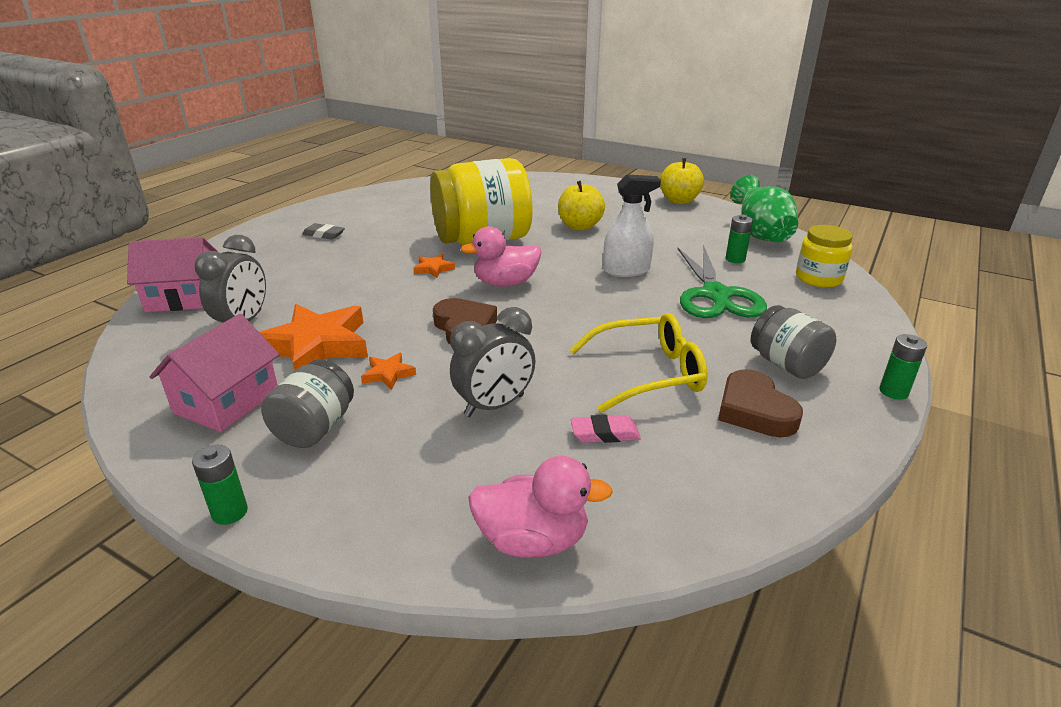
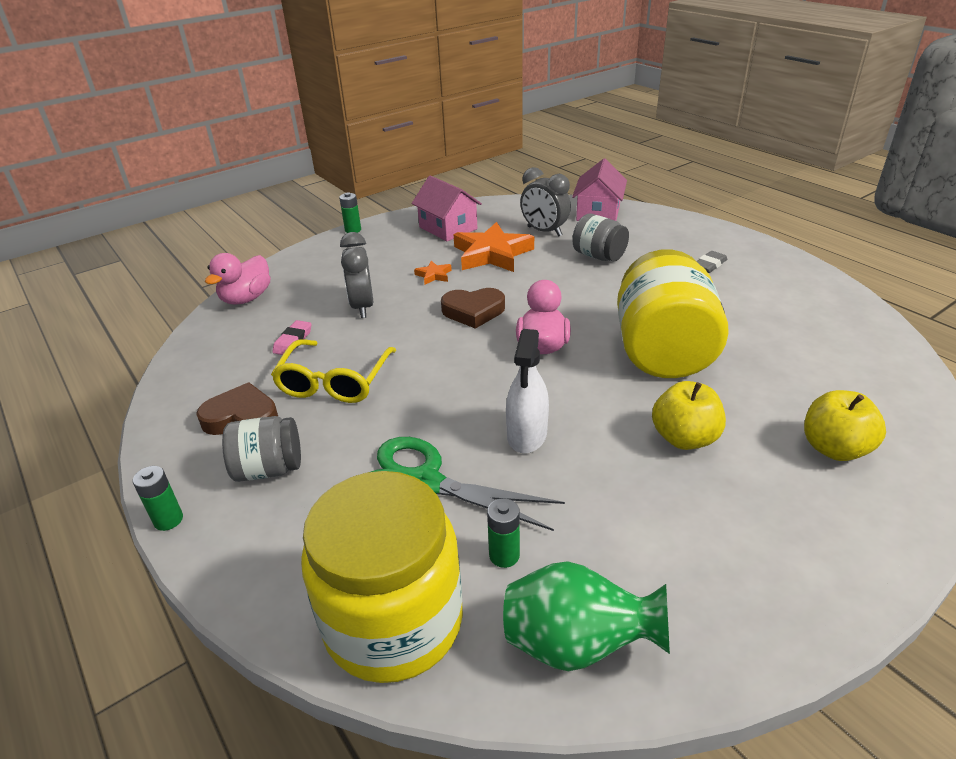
camera: 115 degrees right, 5 degrees up
grey jar [261,359,354,448] -> grey jar moved to [572,213,629,262]
orange star [414,254,455,278] -> none
yellow apple [660,158,704,204] -> yellow apple moved to [804,390,886,461]
yellow jar [796,225,853,288] -> yellow jar [301,471,463,683], size x1.90

